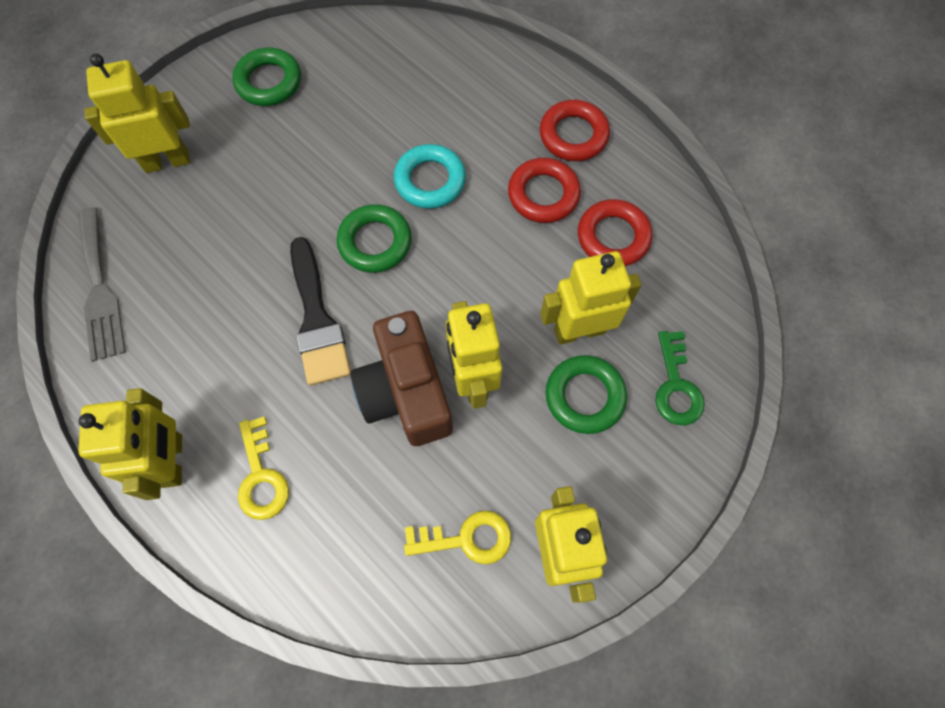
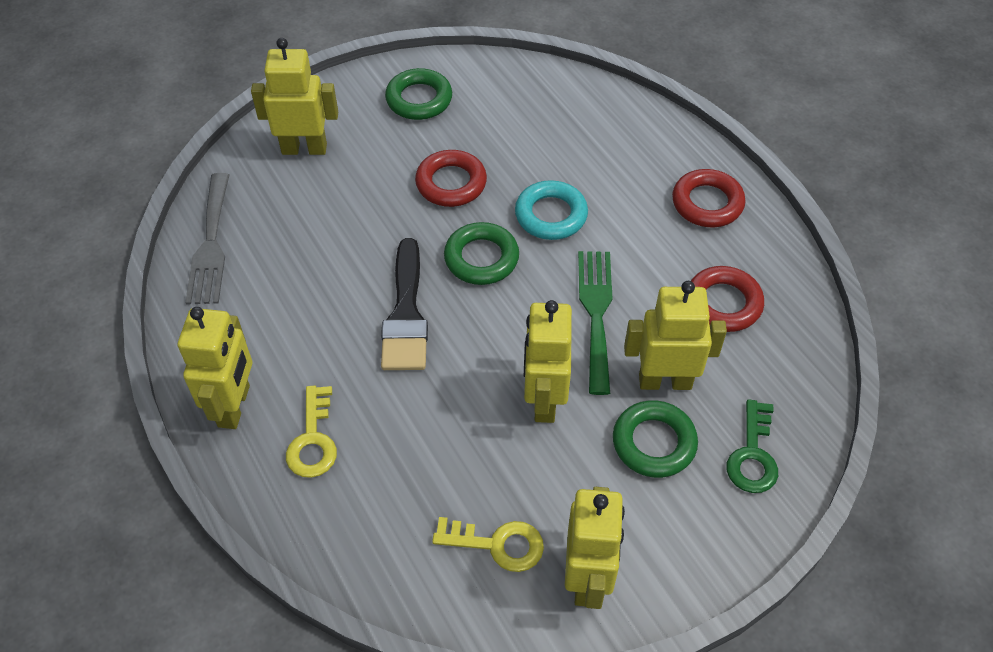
camera: 15 degrees right, 15 degrees down
brown camera [350,311,453,446] -> none
red ring [508,158,581,223] -> red ring moved to [415,150,487,207]
none -> green fork [578,251,612,395]

